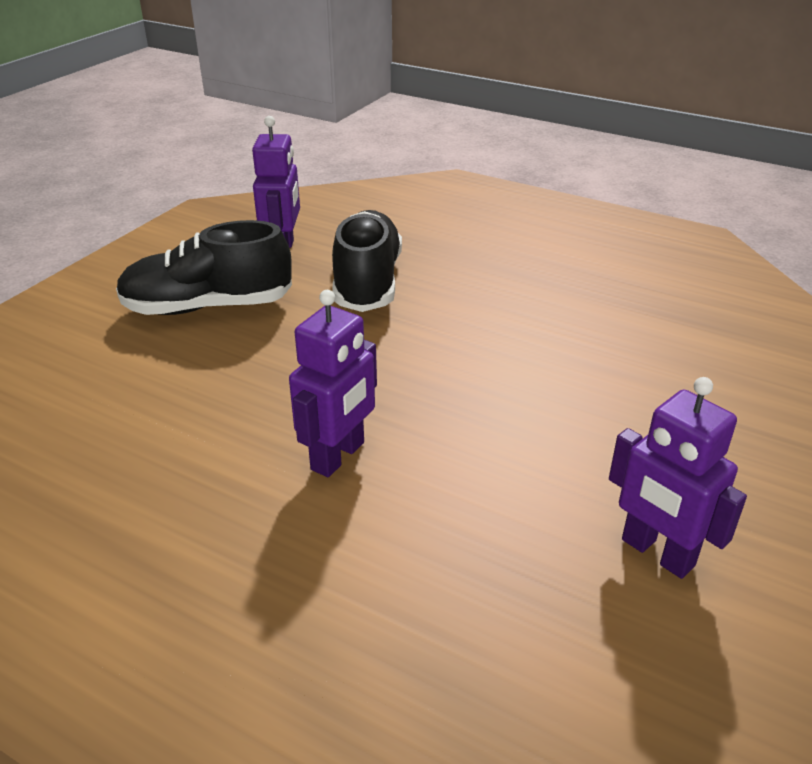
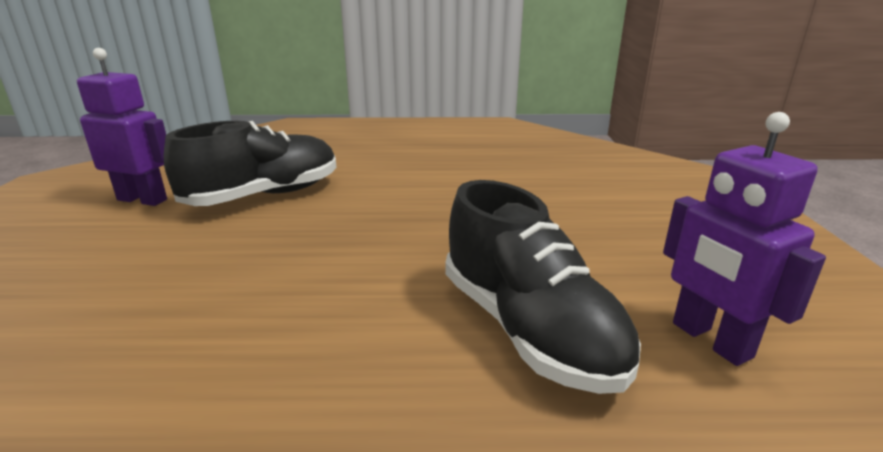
camera: 150 degrees right, 10 degrees down
black shoe [116,220,292,315] -> black shoe moved to [164,121,337,206]
purple robot [289,290,377,477] -> none

